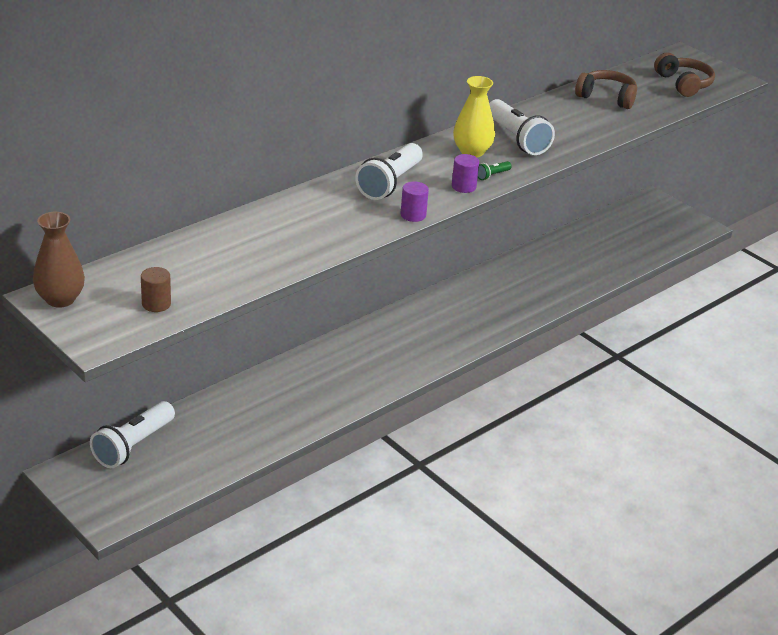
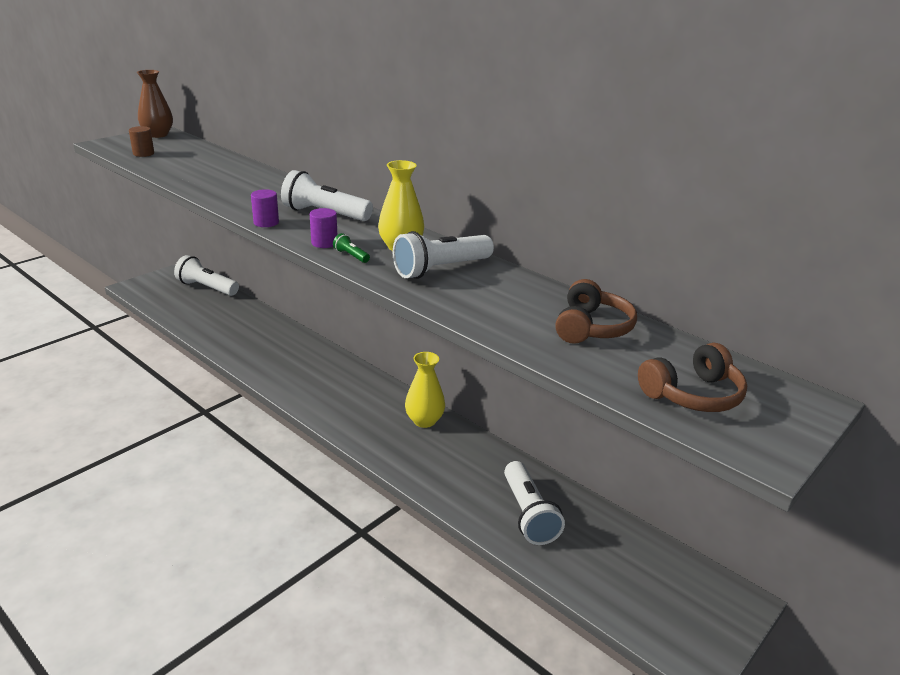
camera: 85 degrees right, 5 degrees down
none -> yellow vase [405,352,445,428]
none -> white flashlight [504,461,565,545]

